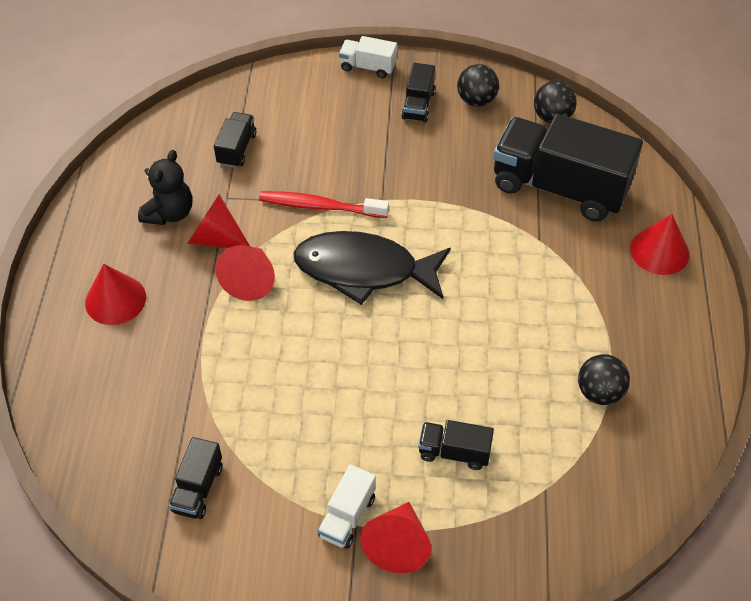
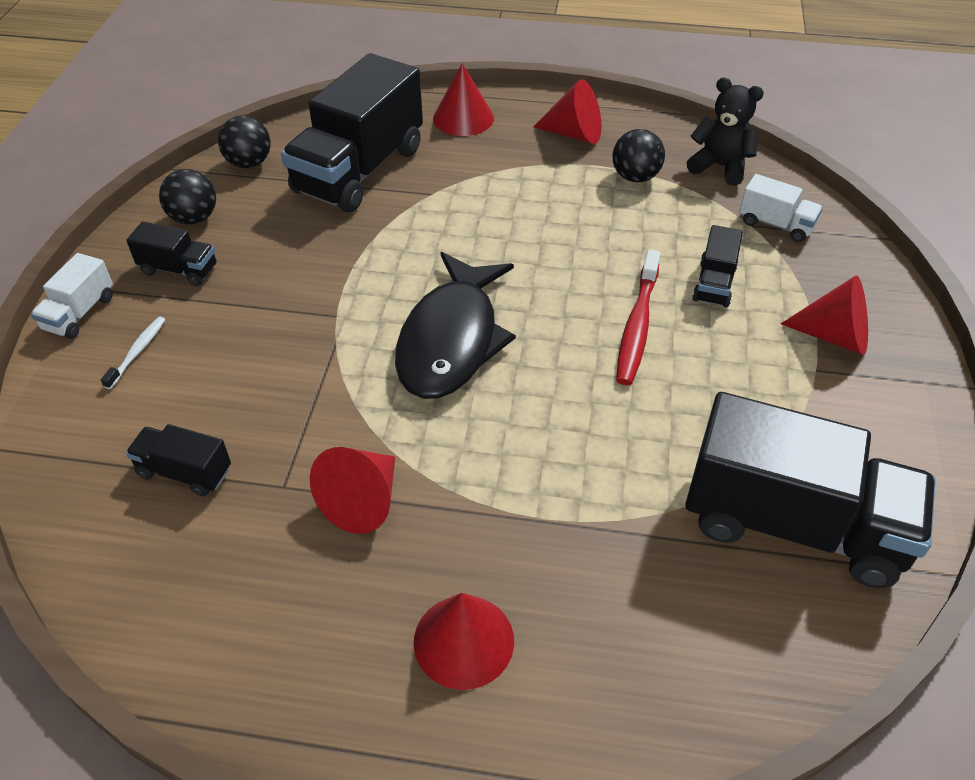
camera: 85 degrees left, 5 degrees down
black teddy bear [138,150,192,225] -> black teddy bear moved to [687,77,764,186]
black truck [169,437,222,519] -> black truck [685,392,936,588], size x2.22
red cone [215,245,275,301] -> red cone moved to [533,79,601,144]
red toothbrush [259,191,389,218] -> red toothbrush moved to [616,249,661,385]
white truck [318,464,376,549] -> white truck moved to [739,174,823,242]
none -> white toothbrush [101,317,166,389]

